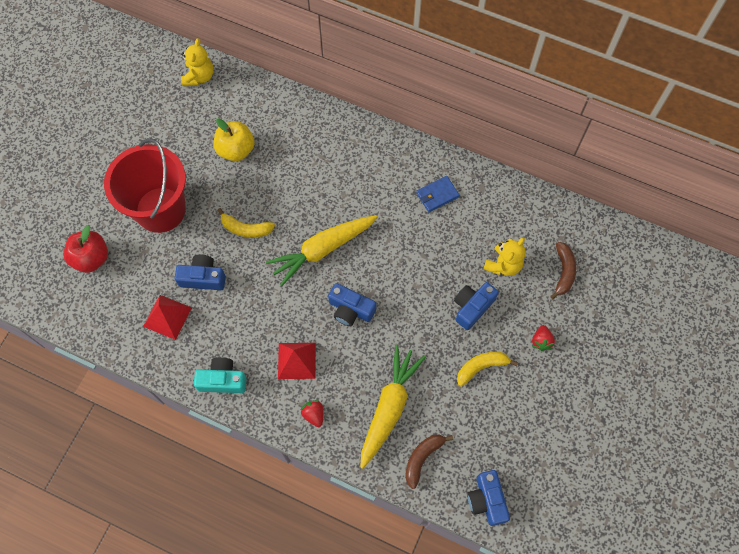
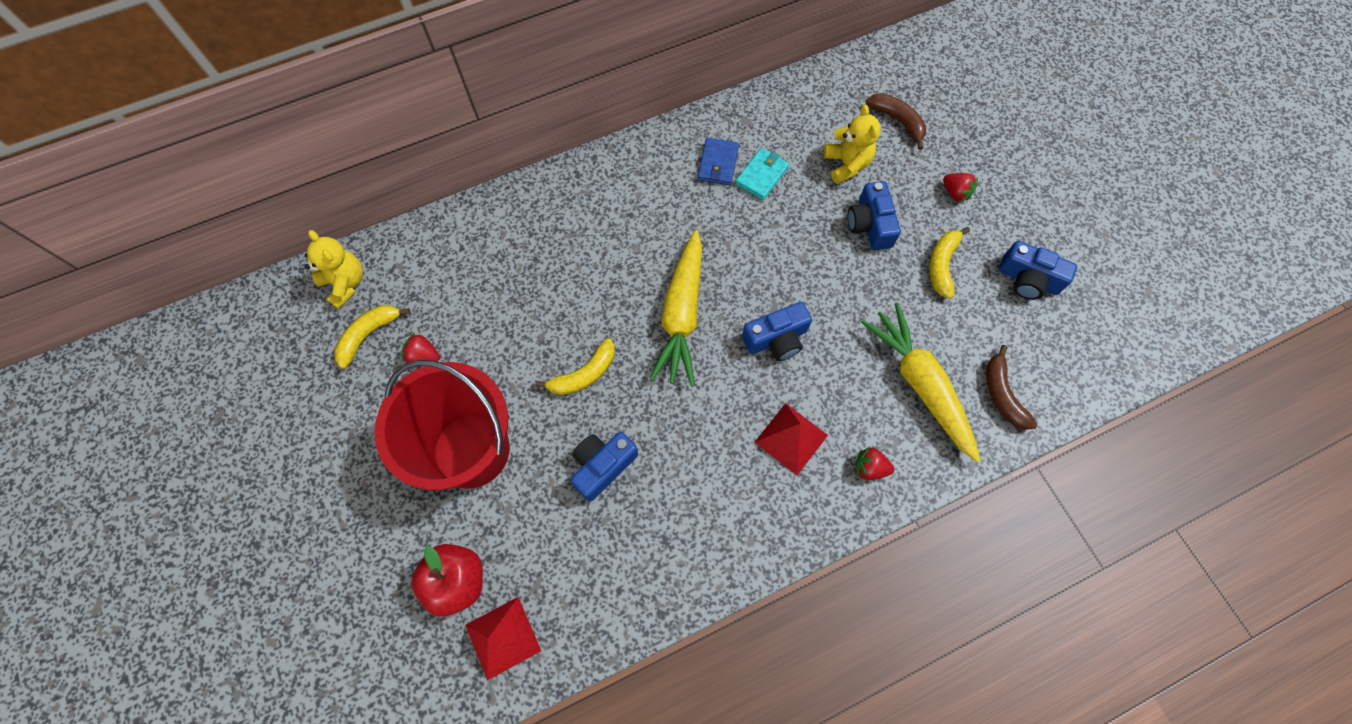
camera: 50 degrees left, 0 degrees up
red pyramid [143,295,192,340] -> red pyramid moved to [465,597,541,681]
turquoise camera [194,357,246,393] -> none
yellow apple [214,118,255,162] -> none
blue camera [467,470,510,526] -> blue camera moved to [999,241,1077,300]
none -> yellow banana [334,305,410,369]
none -> red strawberry [402,333,440,363]
none -> turquoise wallet [735,148,789,200]

